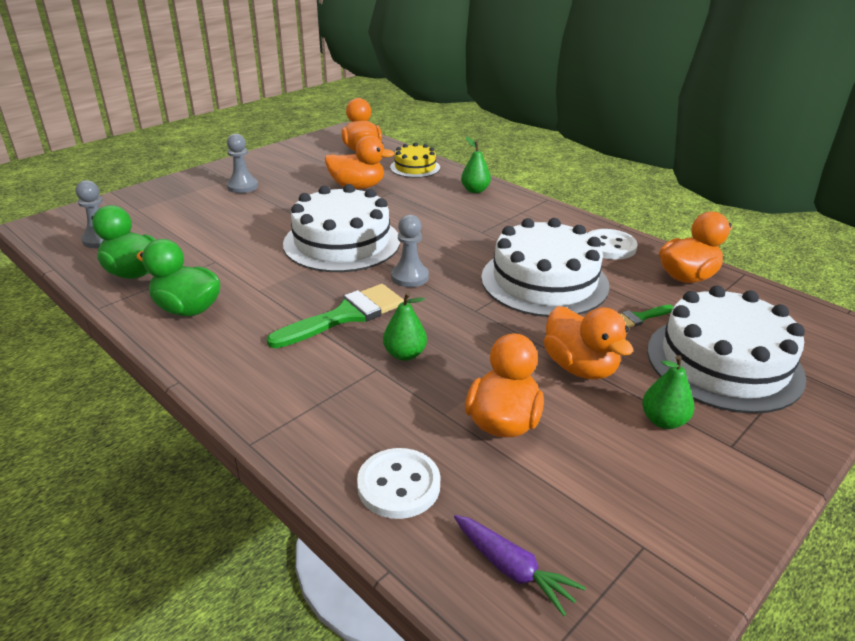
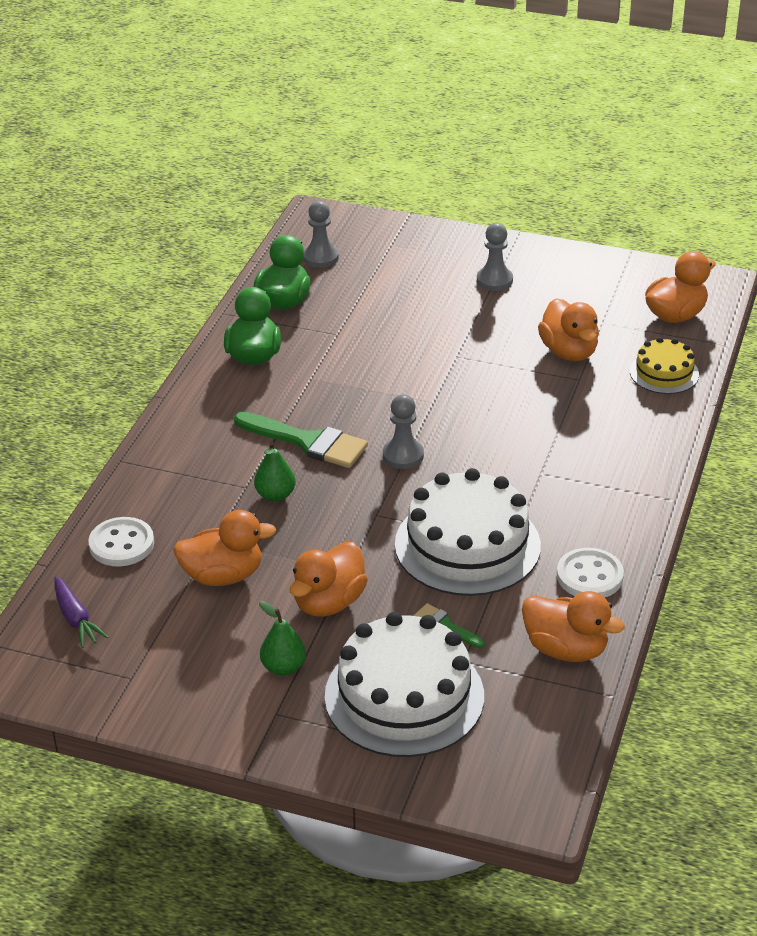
camera: 65 degrees right, 5 degrees up
white cake [283,184,400,272] -> none
purple carrot [454,515,586,616] -> purple carrot turned 45 degrees counterclockwise [54,576,109,648]
green pear [461,137,491,193] -> none

